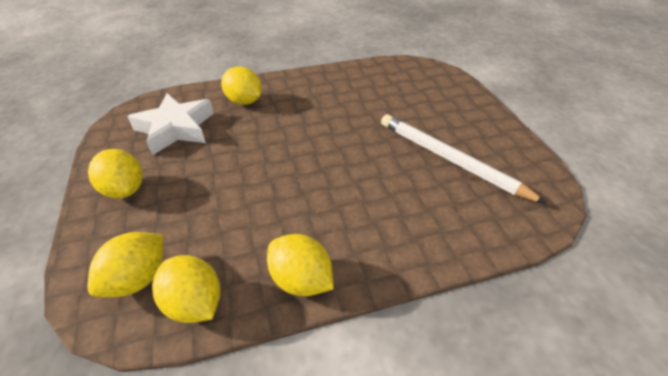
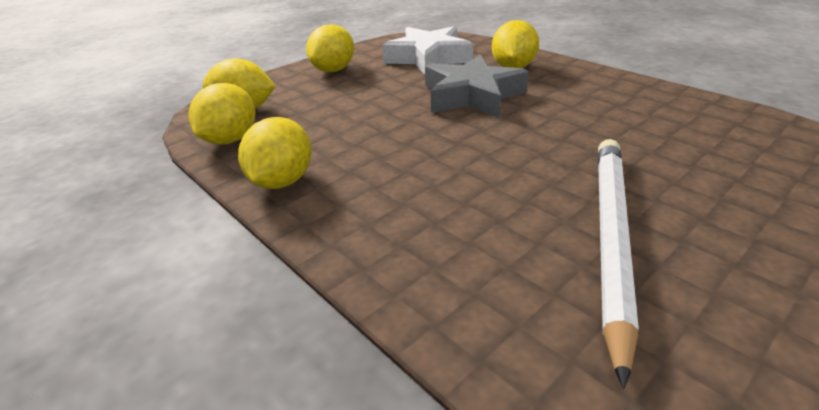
camera: 65 degrees right, 10 degrees down
none -> grey star [425,55,529,118]

